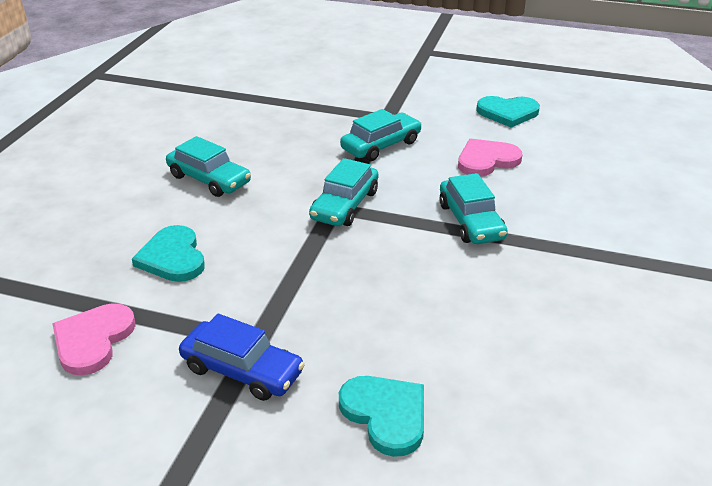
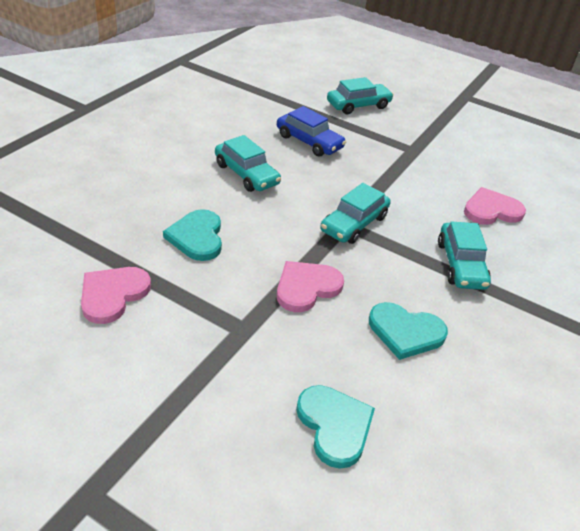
camera: 10 degrees right, 5 degrees up
blue car [179,314,305,401] -> blue car moved to [277,106,346,157]
turquoise car [340,109,422,161] -> turquoise car moved to [327,77,394,114]
turquoise heart [476,96,540,128] -> turquoise heart moved to [369,302,448,360]
none -> pink heart [277,261,344,312]

